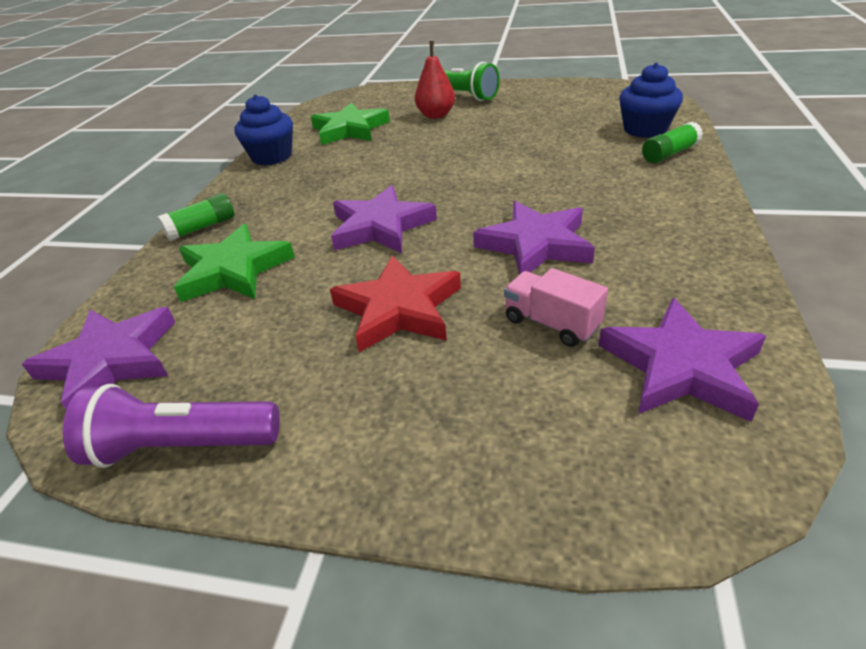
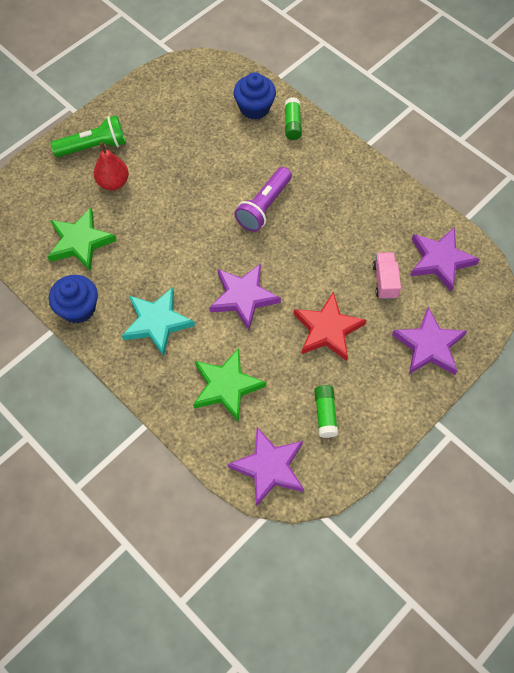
camera: 60 degrees left, 25 degrees up
purple flashlight [63,384,280,468] -> purple flashlight moved to [234,167,292,232]
green glue stick [158,193,235,241] -> green glue stick moved to [314,385,338,438]
purple star [473,201,595,275] -> purple star moved to [392,307,467,375]
pink truck [504,268,608,347] -> pink truck turned 105 degrees clockwise [373,252,401,299]
none -> turquoise star [122,287,195,356]

